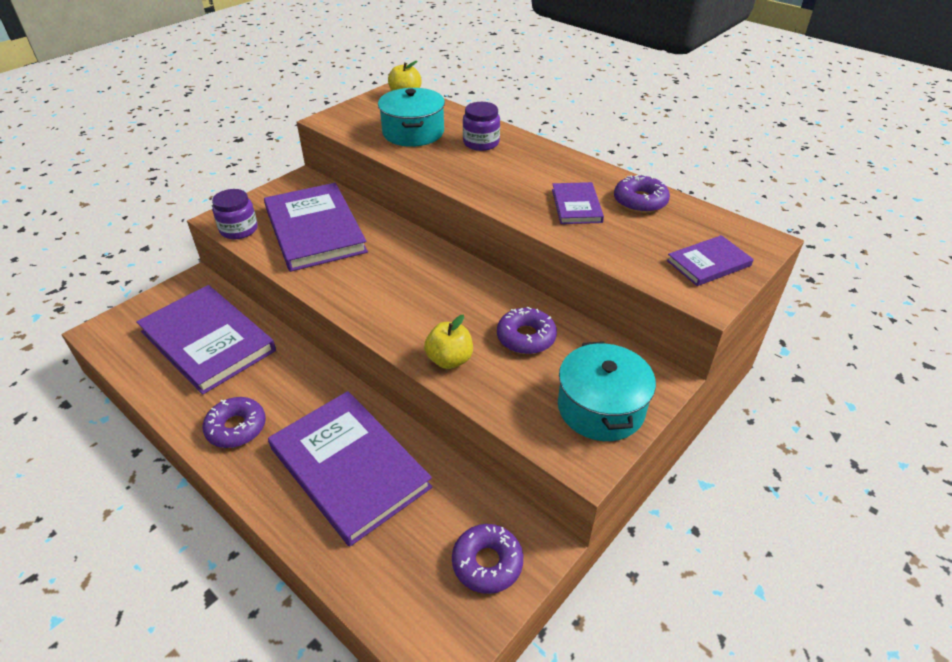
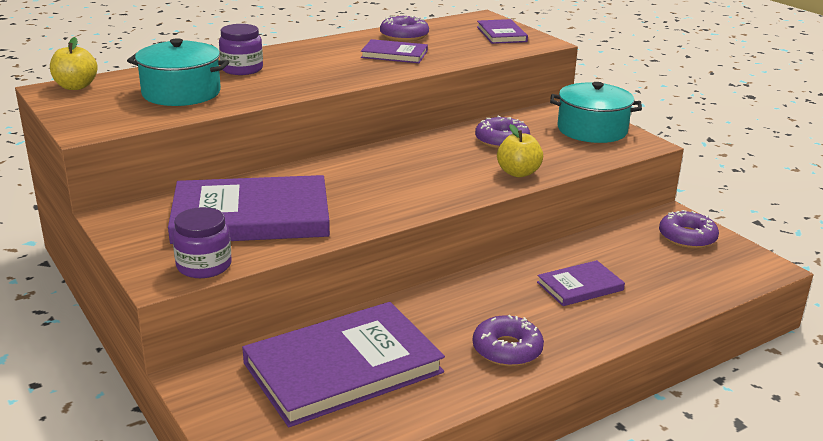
camera: 75 degrees left, 15 degrees down
purple book [268,391,432,547] -> purple book [537,260,625,306], size x0.49

